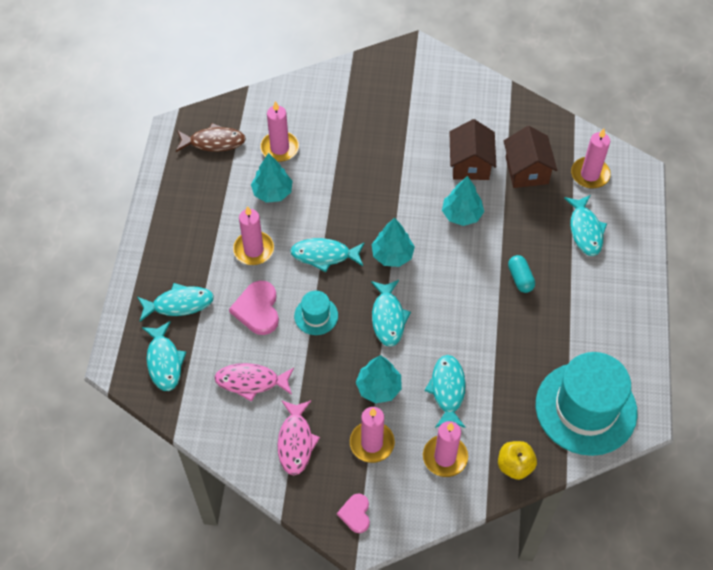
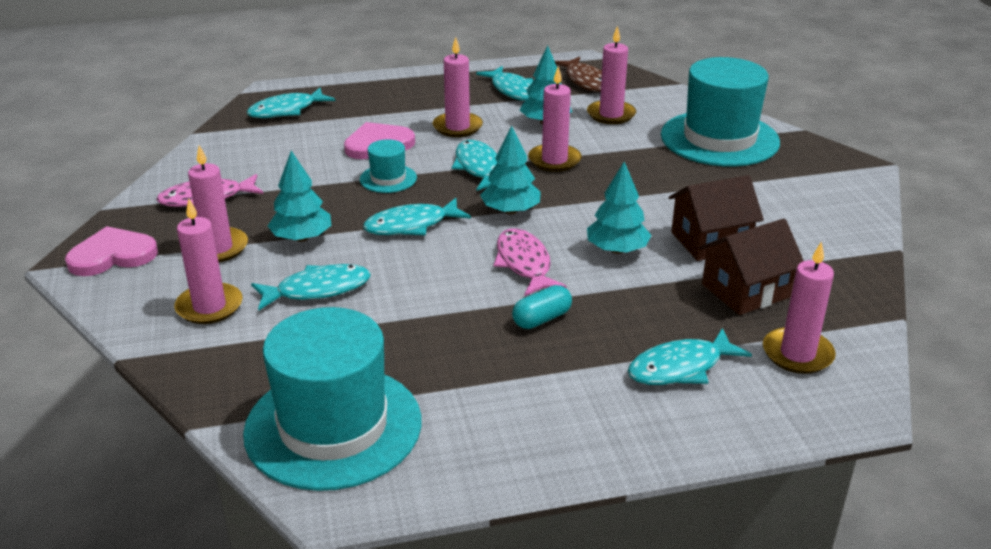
camera: 70 degrees right, 25 degrees down
turquoise fish [137,283,214,322] -> turquoise fish moved to [476,66,533,101]
pink fish [214,363,294,402] -> pink fish moved to [494,228,567,296]
pink heart [337,494,370,533] -> pink heart [65,226,158,276], size x1.64
yellow apple [498,441,537,480] -> none
none -> pink candle [528,67,582,172]
none -> turquoise hat [661,57,780,167]

